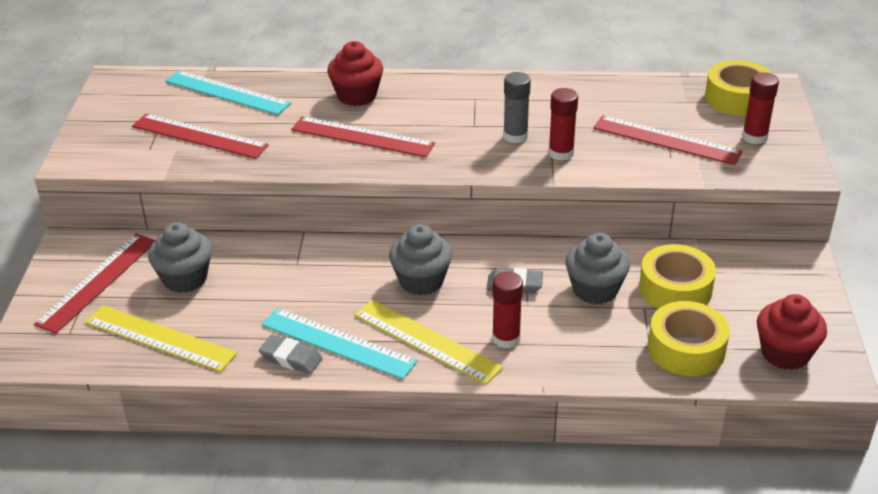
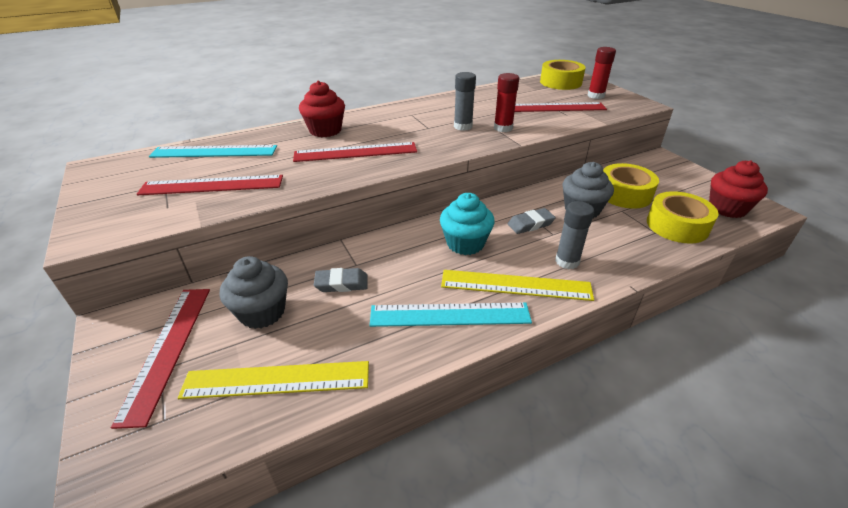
camera: 30 degrees left, 0 degrees up
grey eraser [259,335,322,374] -> grey eraser moved to [314,268,367,292]
grey cupcake [389,224,452,295] -> turquoise cupcake [440,193,495,255]
red glue stick [492,272,523,348] -> grey glue stick [555,201,594,269]

